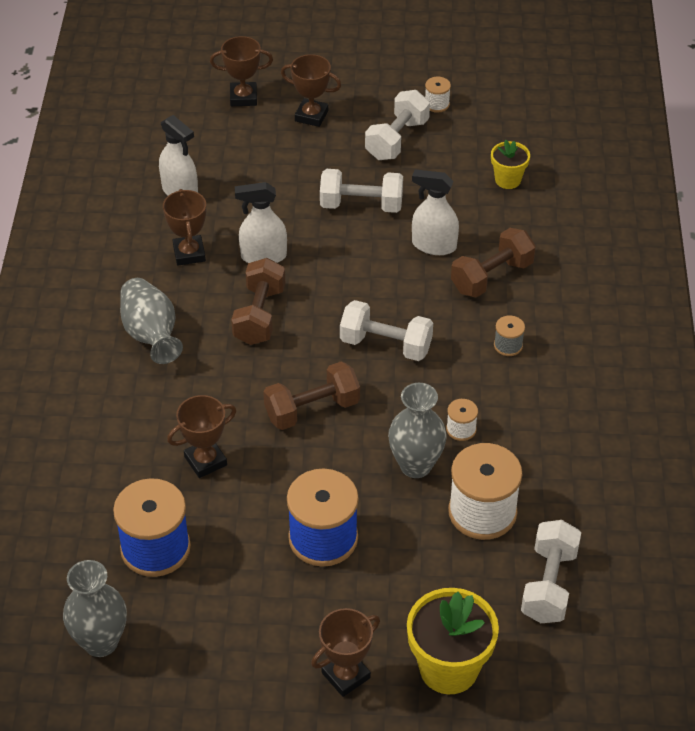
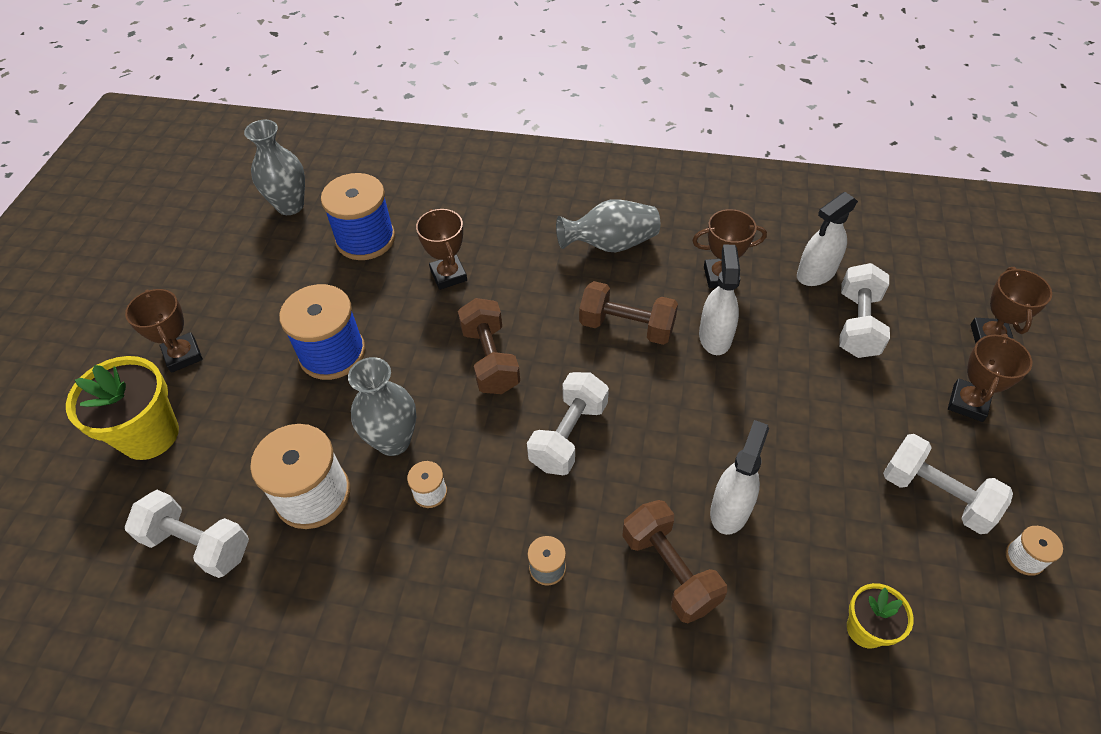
camera: 100 degrees right, 5 degrees up
white dumbbell [320,169,403,213] -> white dumbbell moved to [839,263,890,358]

